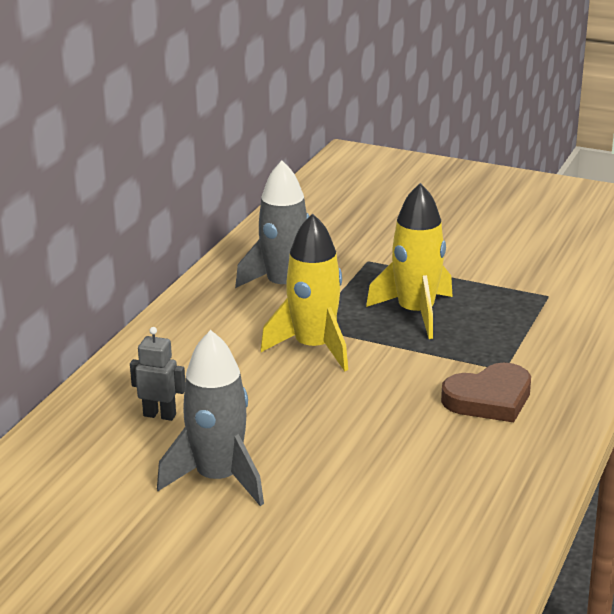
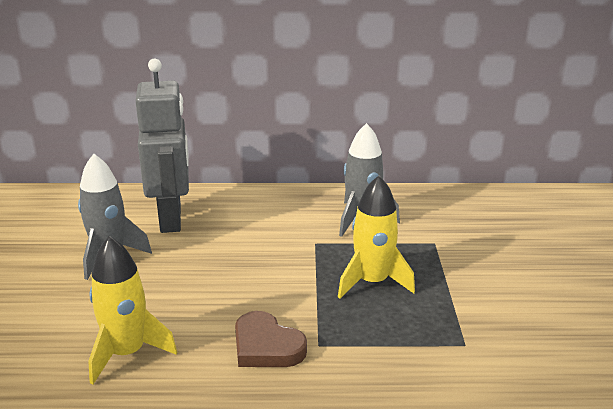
camera: 65 degrees right, 0 degrees up
grey robot [130,327,185,421] -> grey robot [135,59,189,233], size x2.48
yellow rocket [261,213,348,371] -> yellow rocket moved to [88,236,177,385]

